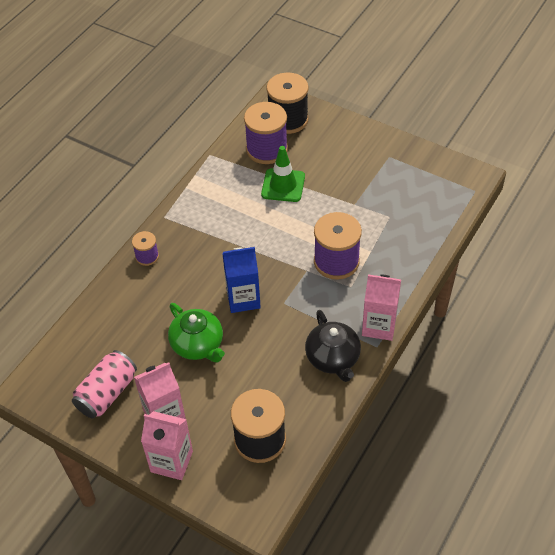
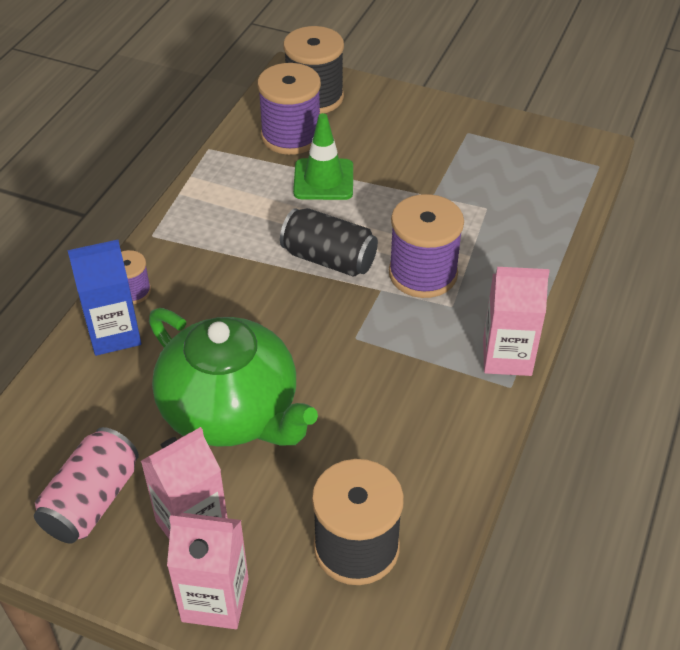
camera: 10 degrees left, 5 degrees down
green teapot [168,303,225,362] -> green teapot [149,308,318,446], size x1.61
blue carton [222,247,261,313] -> blue carton moved to [68,240,141,356]
black teapot [305,310,361,382] -> none
none -> black can [280,208,378,277]

